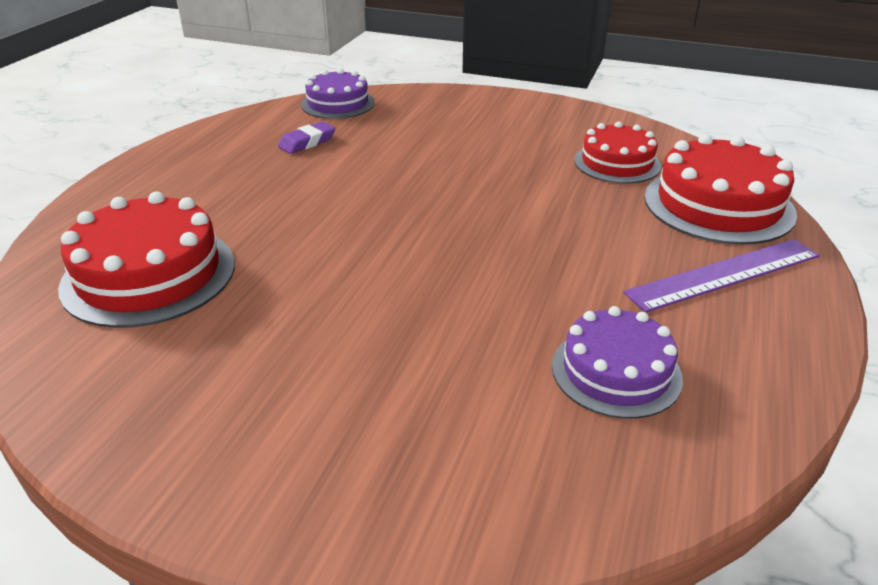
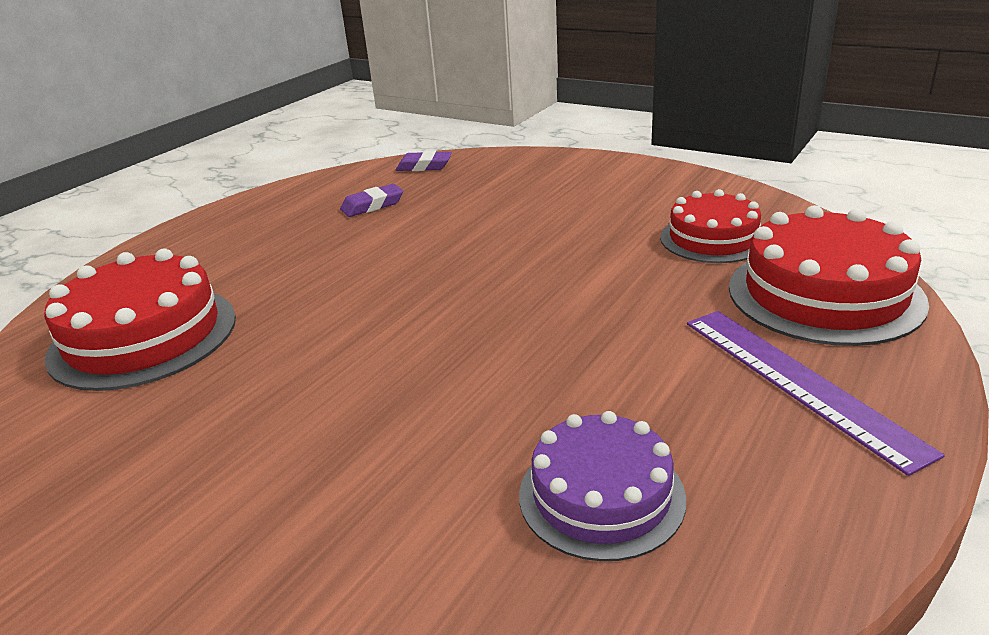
camera: 15 degrees right, 5 degrees down
purple cake [301,69,375,119] -> purple eraser [396,151,452,171]
purple ruler [623,239,820,312] -> purple ruler turned 75 degrees clockwise [687,311,945,476]

